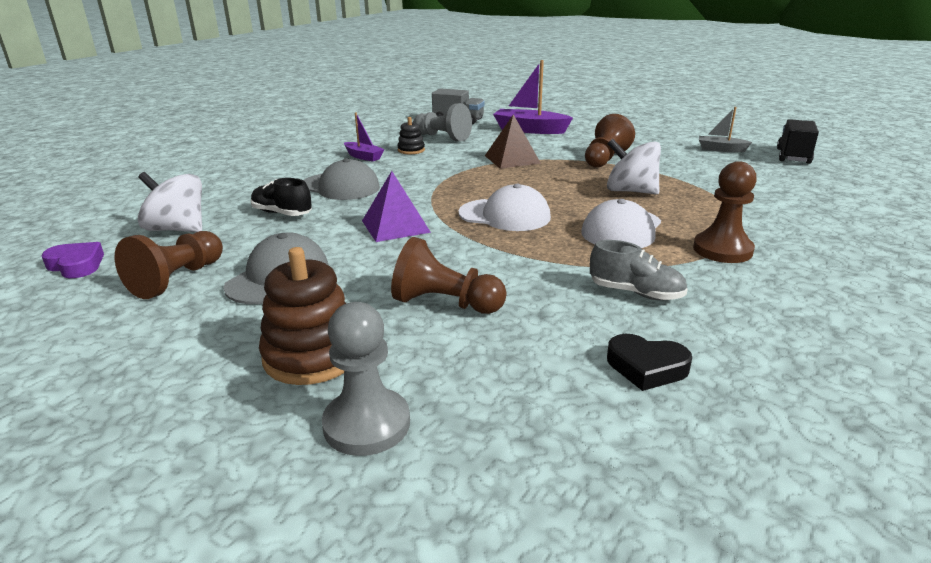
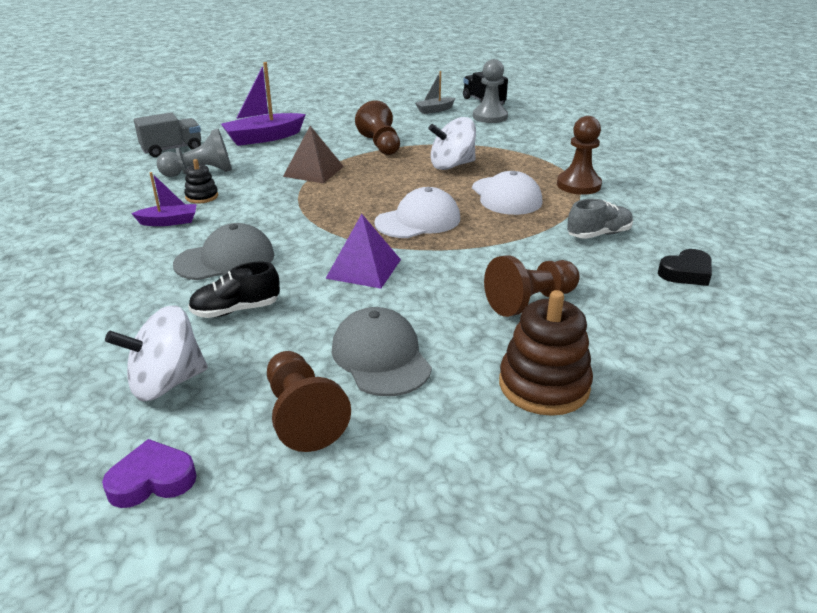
camera: 50 degrees left, 5 degrees up
grey pawn [322,302,410,456] -> grey pawn moved to [473,59,508,123]

